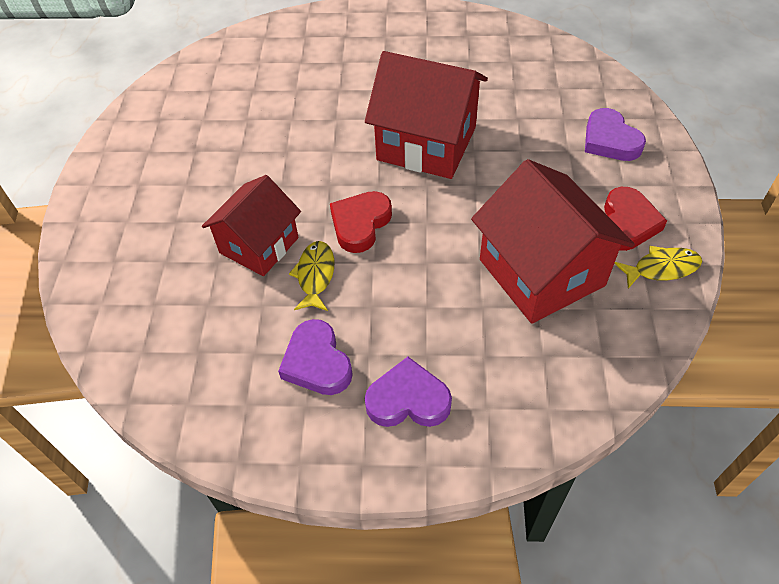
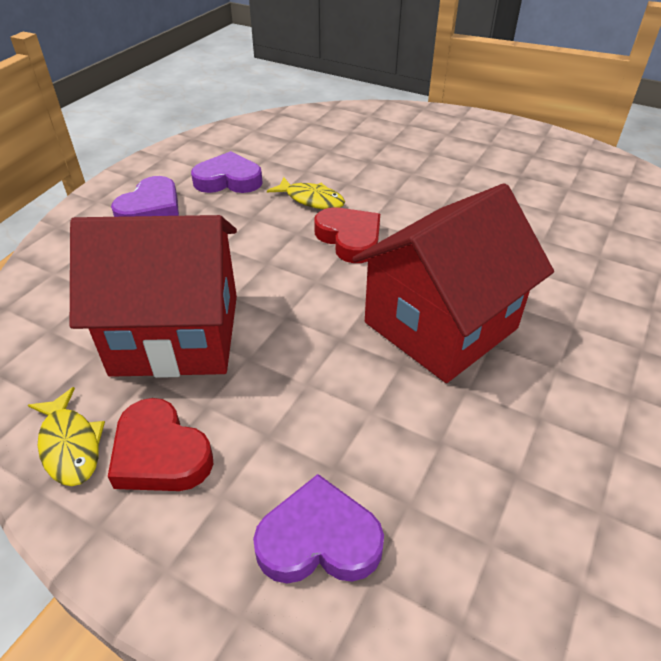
camera: 115 degrees right, 10 degrees down
red house [202,175,301,276] -> none
yellow fish [614,246,702,289] -> yellow fish turned 45 degrees counterclockwise [28,387,105,486]

